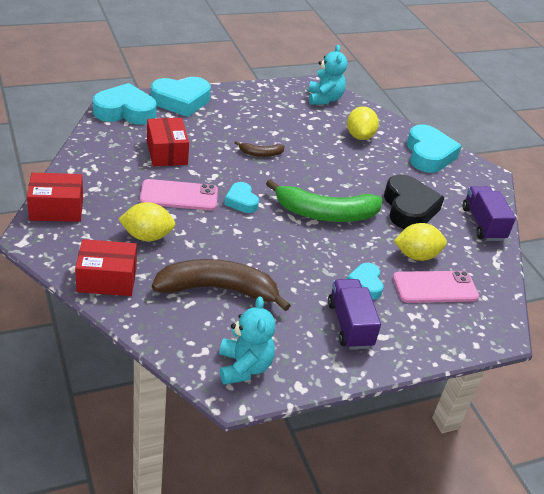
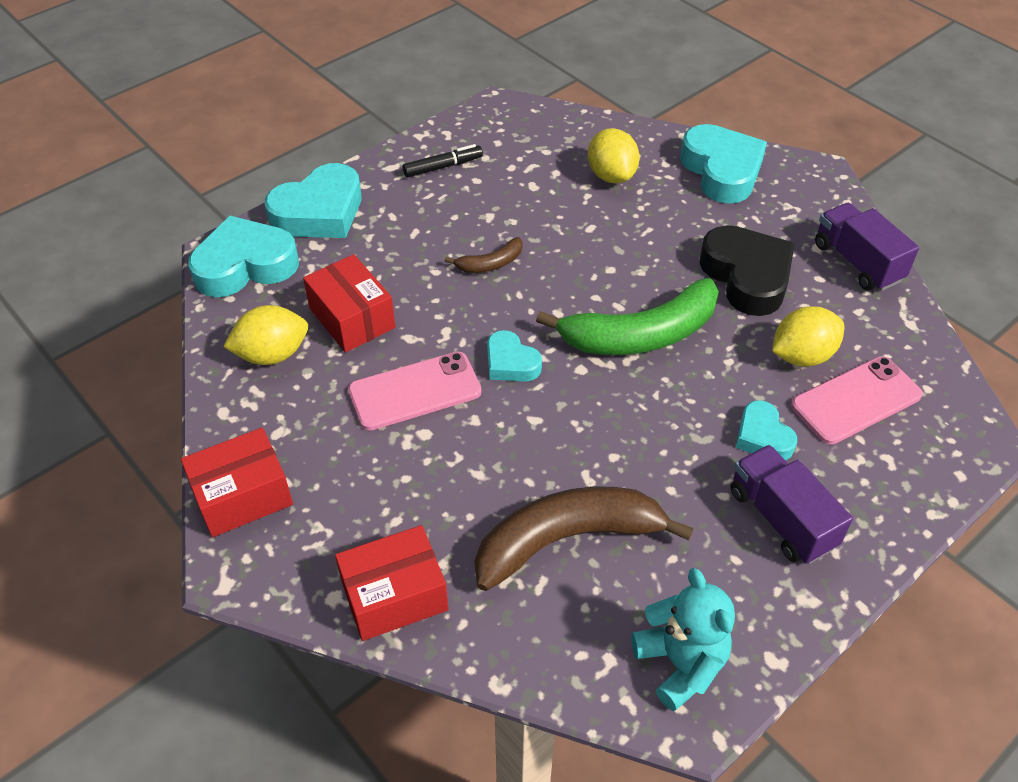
camera: 15 degrees left, 10 degrees up
yellow lemon [118,202,176,241] -> yellow lemon moved to [223,305,308,365]
turquoise teddy bear [308,45,347,105] -> none
none -> black marker [403,144,483,177]

